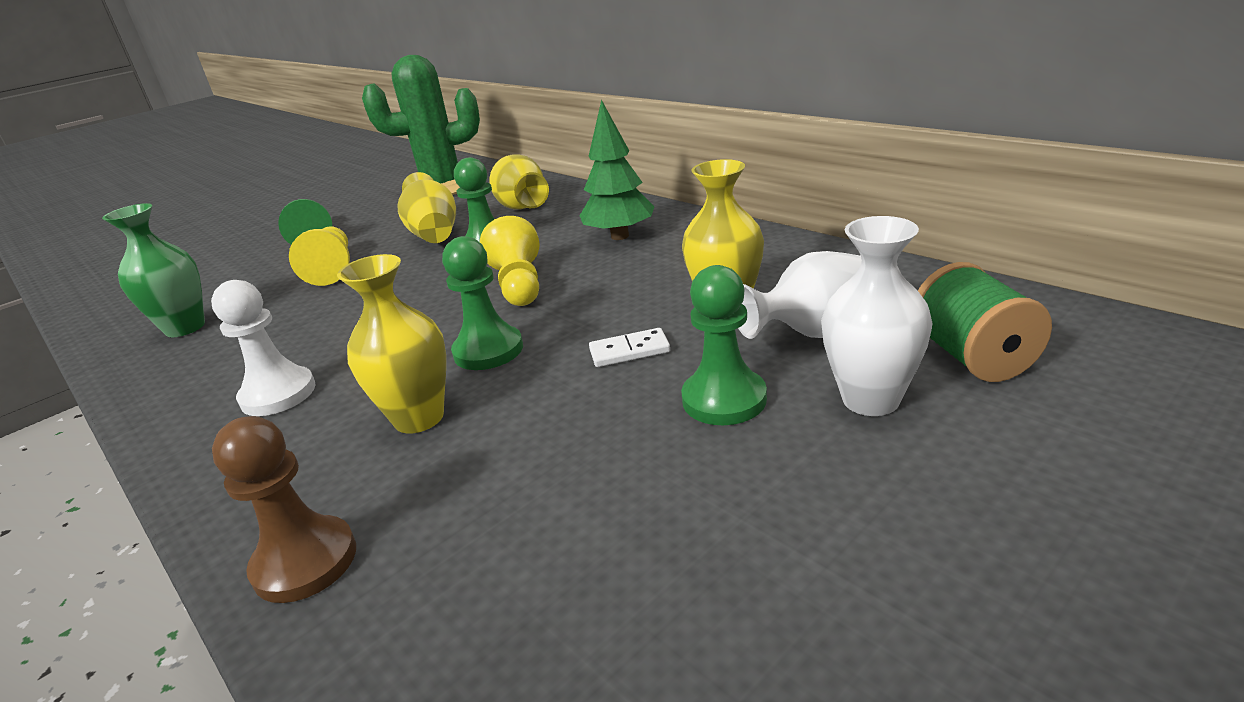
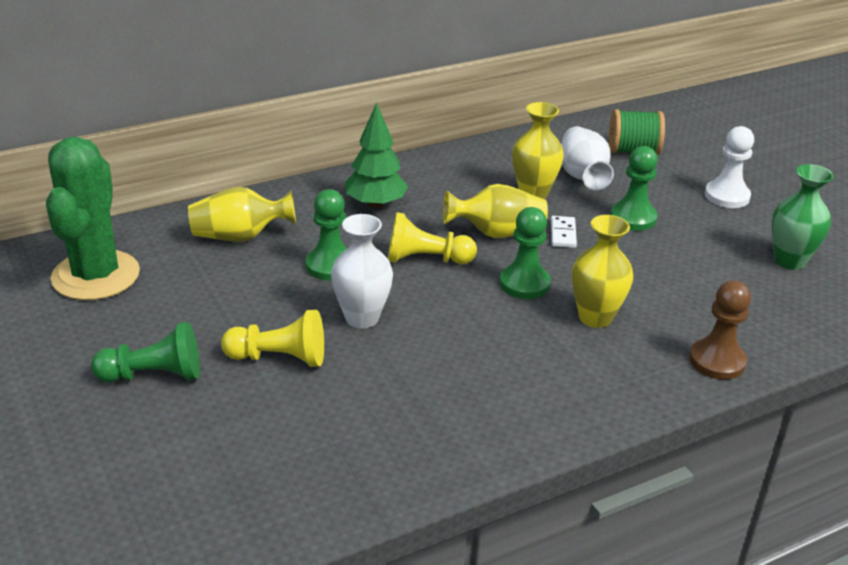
camera: 80 degrees left, 5 degrees up
green vase [102,203,205,337] -> green vase moved to [772,164,833,270]
white pawn [211,280,316,416] -> white pawn moved to [705,126,754,208]
yellow vase [397,172,456,243] -> yellow vase moved to [443,184,548,238]
white vase [821,216,932,416] -> white vase moved to [331,214,393,328]

